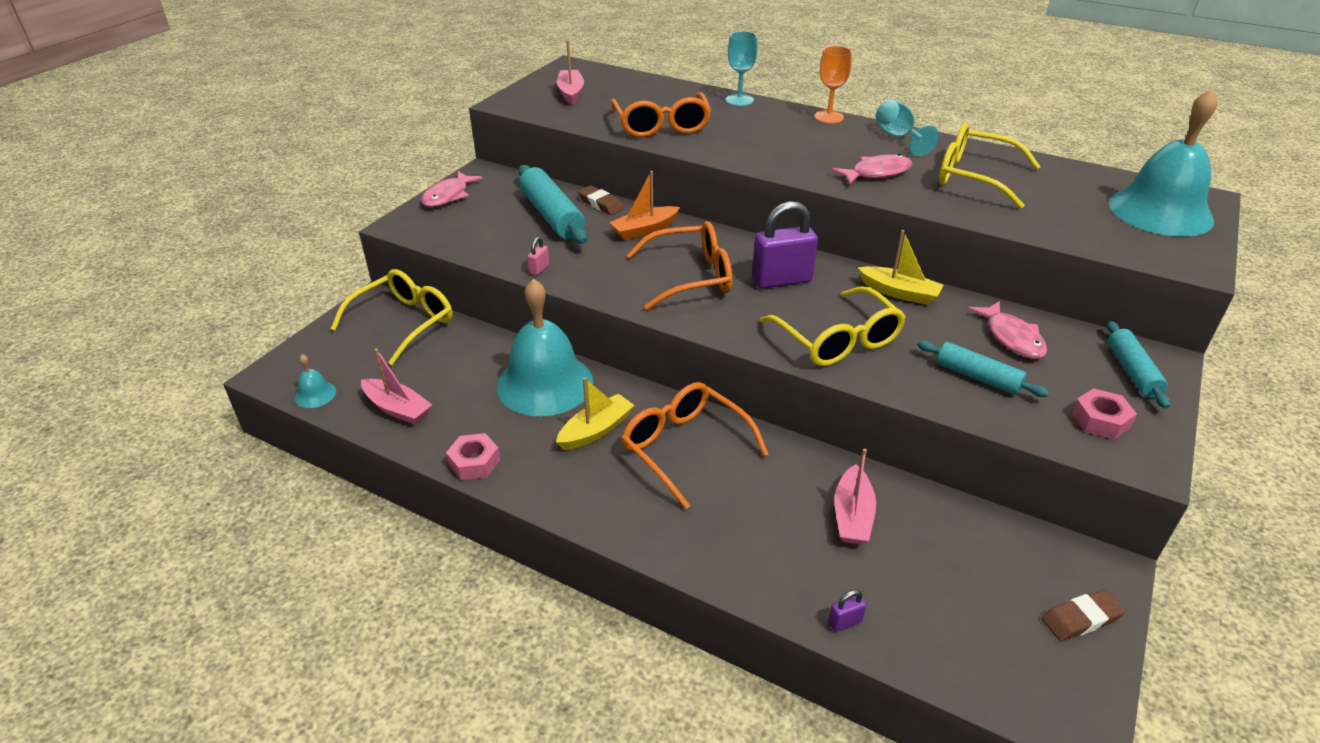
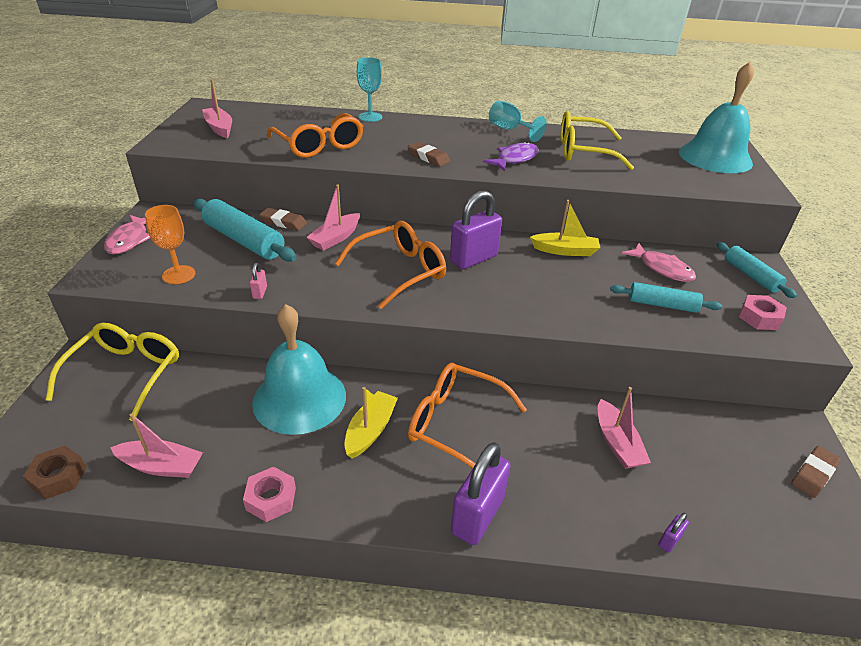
camera: 25 degrees left, 0 degrees up
turquoise bell [295,354,336,408] -> brown nut [23,446,87,499]
orange boat [609,171,680,240] -> pink boat [306,184,360,251]
yellow glasses [760,286,906,366] -> none
orange goblet [814,46,852,123] -> orange goblet moved to [145,205,195,284]
pink fish [831,154,913,185] -> purple fish [483,142,539,171]
none -> brown eraser [407,142,450,167]
none -> purple padlock [451,442,511,545]

